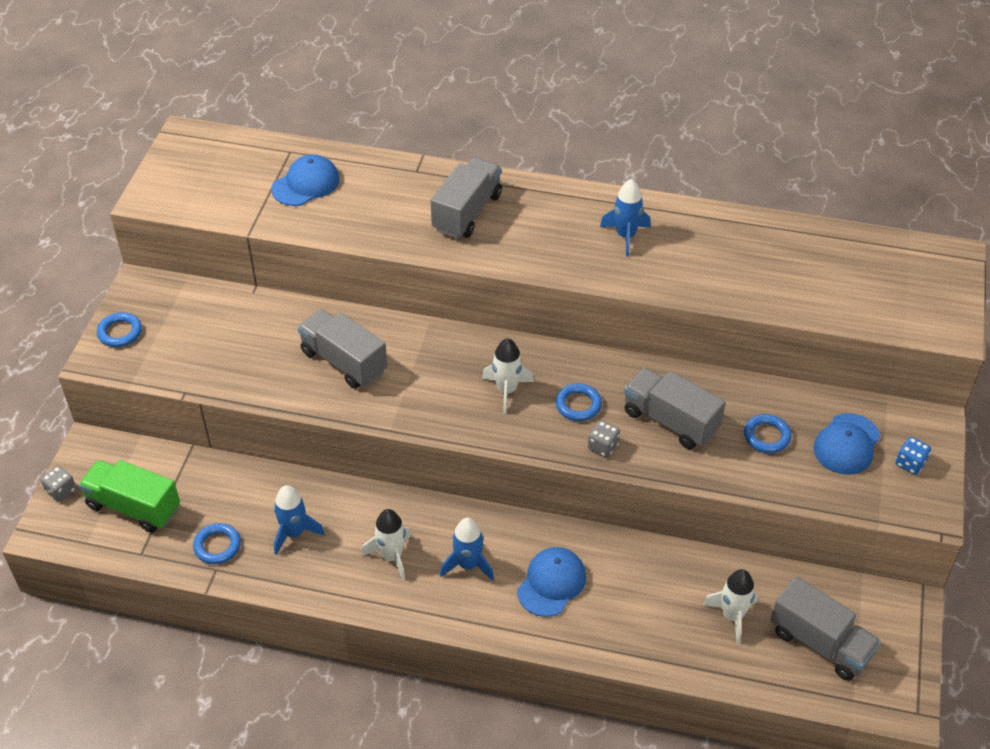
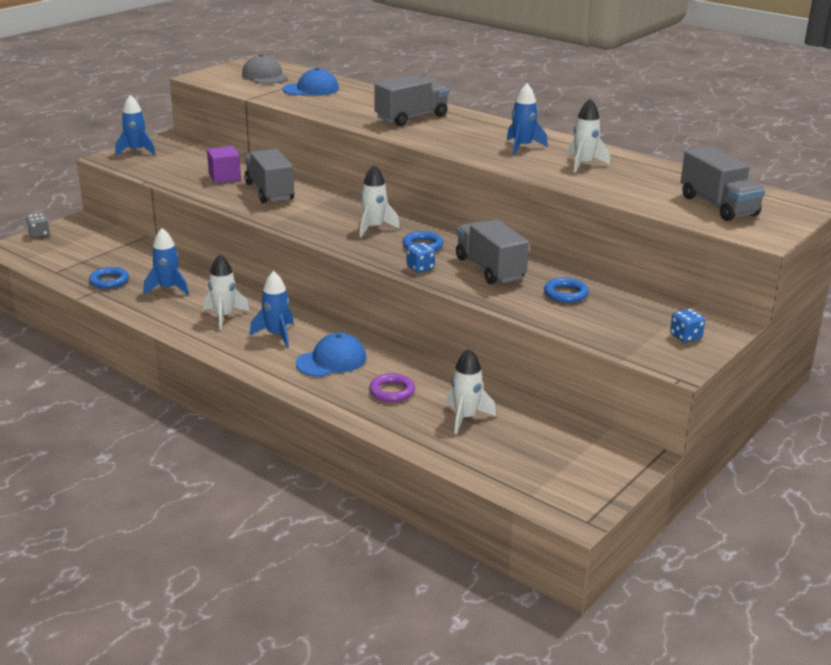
camera: 25 degrees right, 20 degrees down
green truck [78,460,180,533] -> none
blue ring [97,312,142,347] -> blue rocket [115,95,156,156]
grey dice [588,420,620,458] -> blue dice [406,243,435,273]
grey truck [770,576,881,681] -> grey truck moved to [681,147,765,221]
blue cap [814,413,880,475] -> none
none -> purple cube [207,146,241,183]
none -> grey cap [242,54,288,84]
none -> purple ring [369,373,415,402]
none -> white rocket [567,98,610,173]

